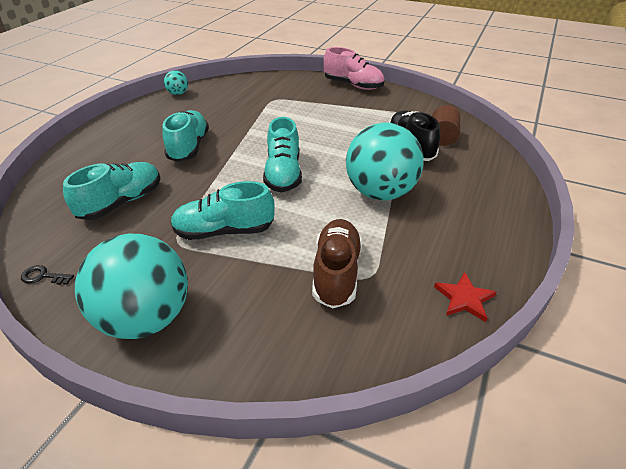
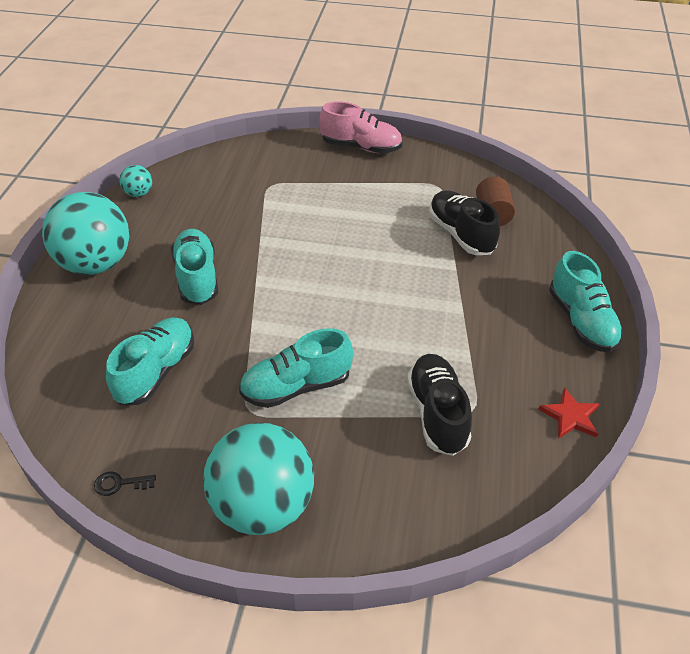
camera: 15 degrees left, 5 degrees up
turquoise shoe [263,117,302,192] -> turquoise shoe moved to [549,251,623,352]
brown shoe [312,219,362,308] -> black shoe [407,354,472,456]
turquoise ball [346,122,424,200] -> turquoise ball moved to [42,192,129,275]

